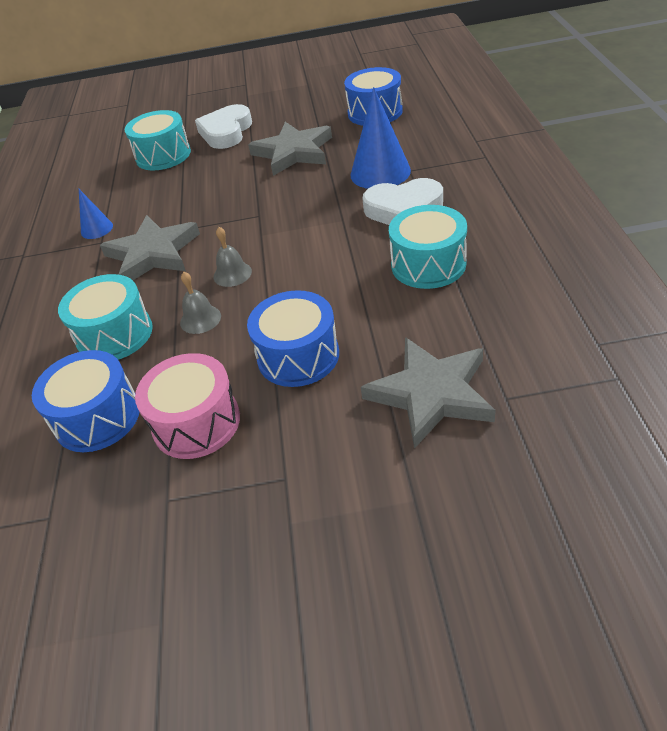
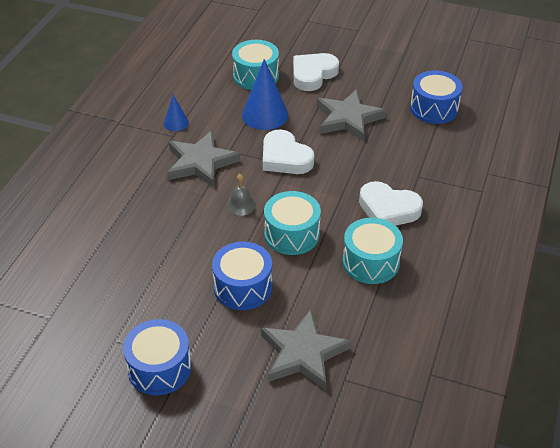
camera: 20 degrees right, 0 degrees up
blue drum [32,350,139,452] -> blue drum moved to [123,319,192,395]
turquoise drum [58,274,153,360] -> turquoise drum moved to [264,191,321,255]
pink drum [135,353,240,459] -> none
grey bell [180,272,221,334] -> none
blue cone [351,87,411,189] -> blue cone moved to [242,59,288,130]
none -> white heart [263,129,314,174]

